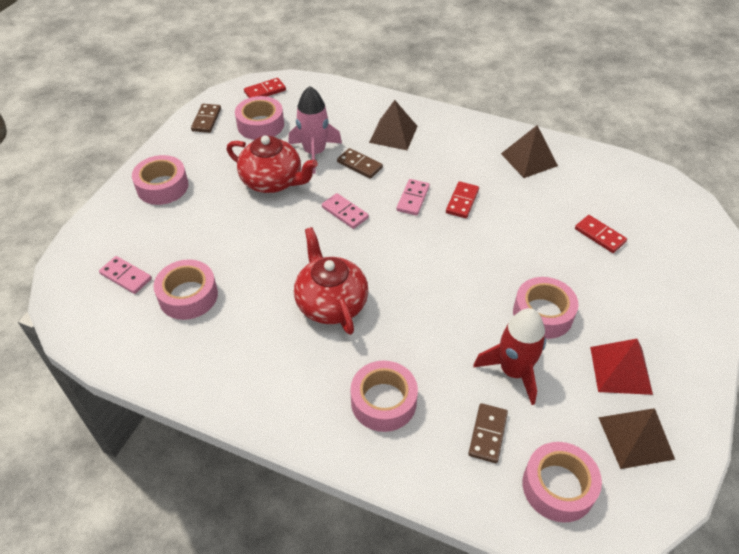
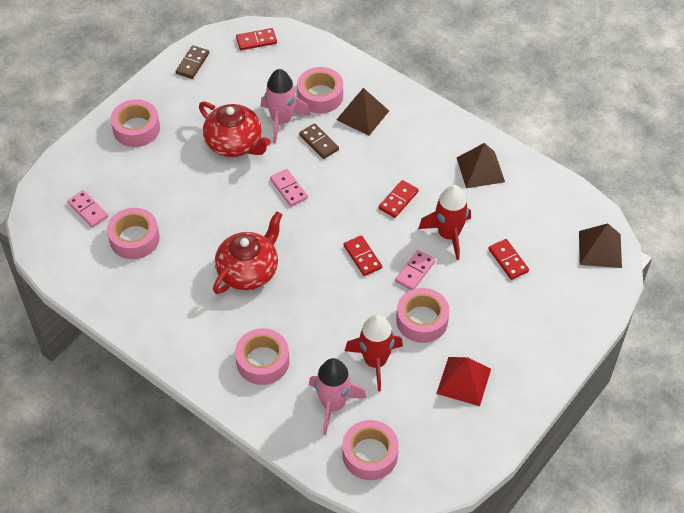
camera: 15 degrees right, 5 degrees up
pink tape [235,96,284,140] -> pink tape moved to [297,67,343,113]
red teapot [294,227,368,335] -> red teapot turned 45 degrees clockwise [213,211,283,294]
pink domino [396,179,430,216] -> pink domino moved to [395,250,435,290]
brown domino [468,403,508,463] -> pink rocket [309,358,367,435]
brown pyramid [598,409,675,469] -> brown pyramid moved to [579,223,622,268]
none -> red domino [344,235,382,276]
none -> red rocket [418,185,471,260]

